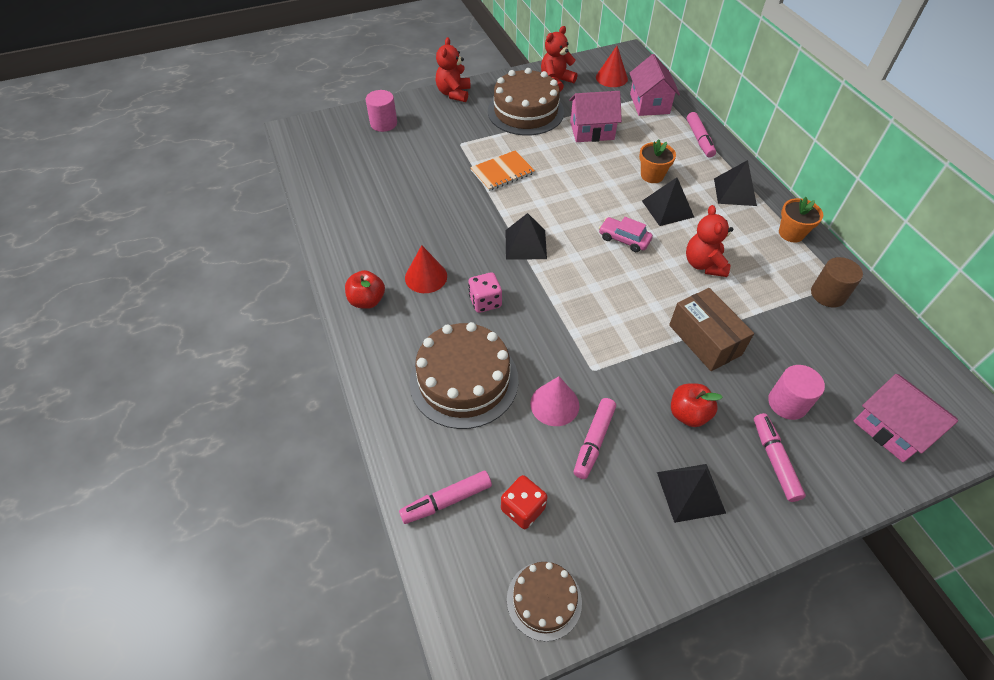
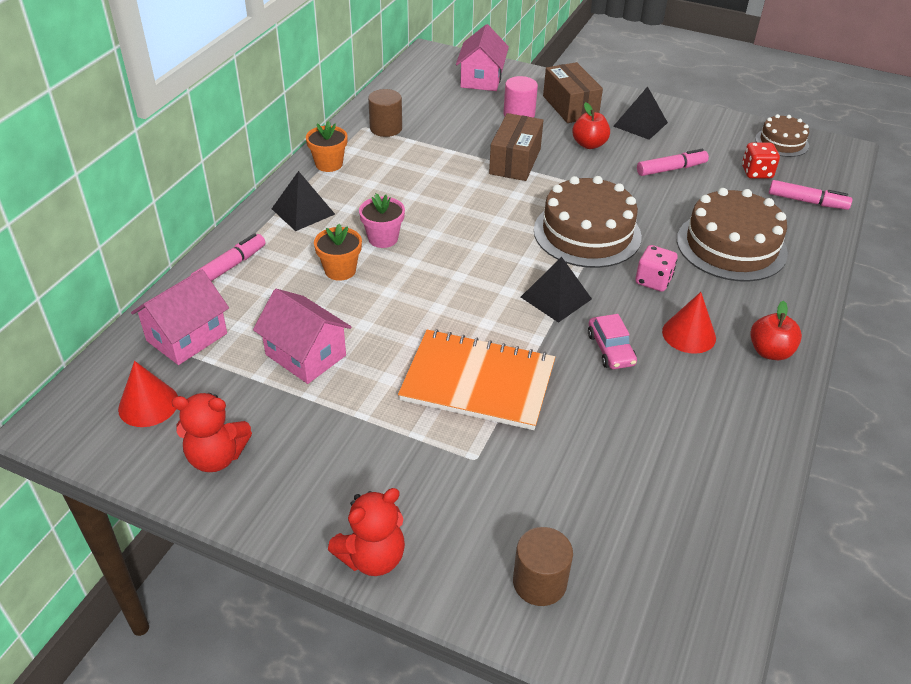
camera: 135 degrees left, 10 degrees down
pink cylinder [366,90,397,132] -> brown cylinder [513,527,573,606]
orange notebook [470,150,535,191] -> orange notebook [398,329,555,430], size x1.68
brown cake [488,68,564,136] -> brown cake moved to [534,176,642,268]
pink cone [530,376,579,426] -> none
pink car [599,217,653,252] -> pink car moved to [588,314,637,369]
black pyramid [642,177,694,226] -> pink flower pot [359,193,405,248]
red teddy bear [686,205,733,277] -> none
pink marker [754,413,806,502] -> brown box [543,62,603,123]

